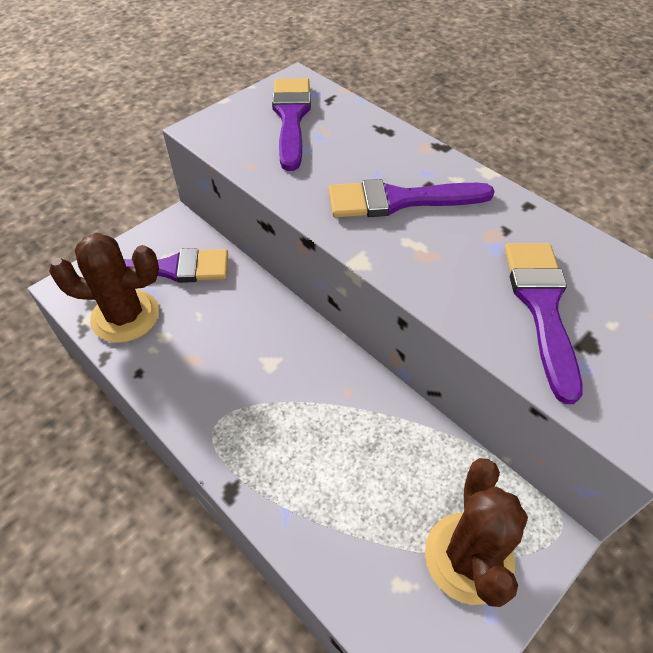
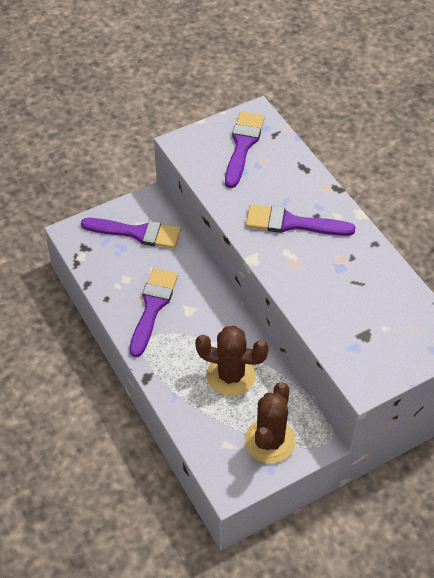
camera: 15 degrees right, 0 degrees up
brown cactus [49,233,159,343] -> brown cactus moved to [195,326,269,396]
purple brush [505,243,583,404] -> purple brush moved to [129,268,178,357]

